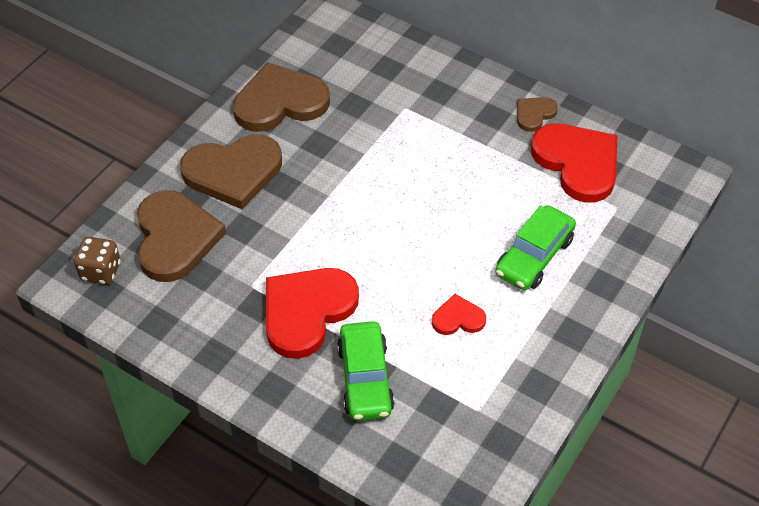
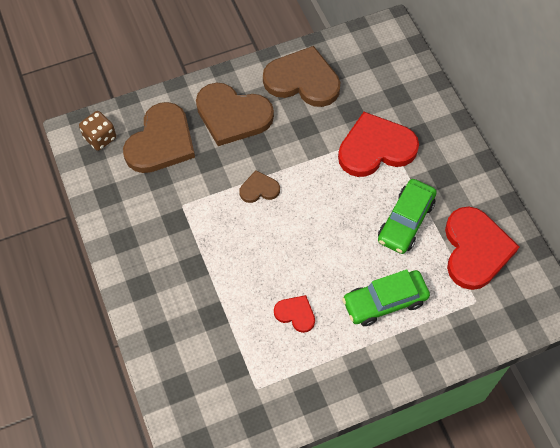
camera: 35 degrees right, 10 degrees up
red heart [266,268,359,359] -> red heart moved to [338,112,419,177]
green car [337,321,395,421] -> green car moved to [378,179,437,254]
brown heart [517,97,558,132] -> brown heart moved to [239,170,280,203]

